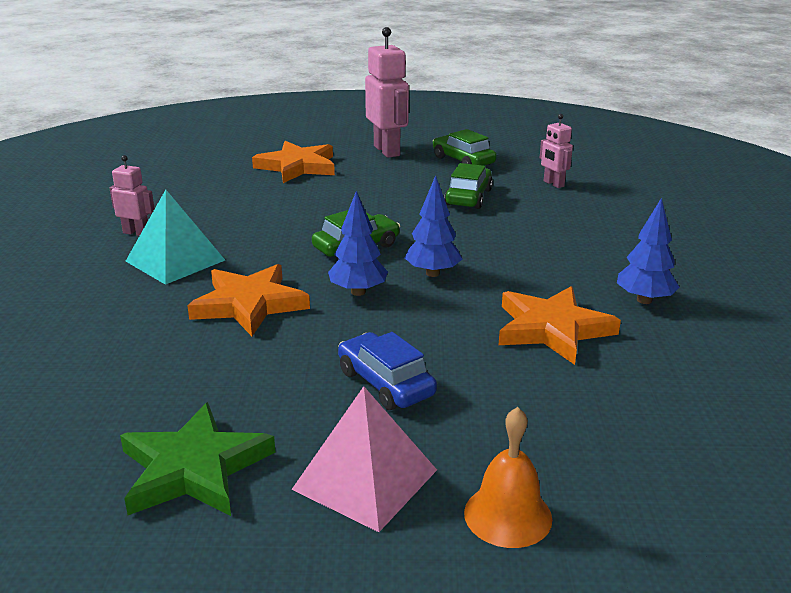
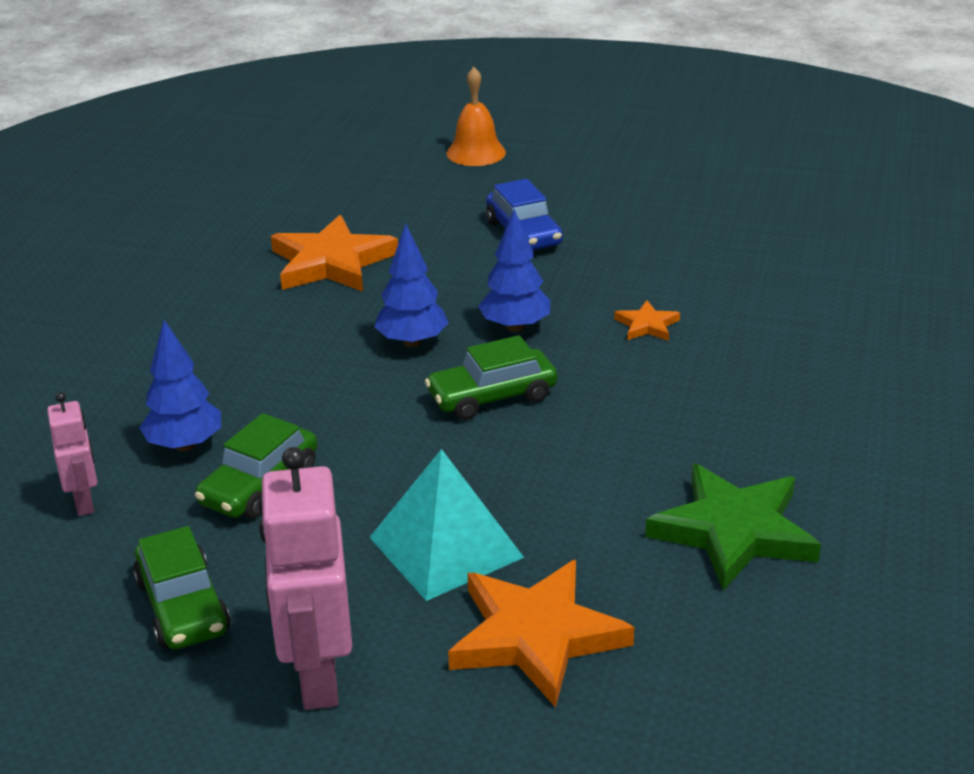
camera: 165 degrees left, 5 degrees up
pink robot [110,155,155,236] -> none
green star [120,402,275,516] -> green star moved to [645,464,821,591]
turquoise pyramid [126,190,225,285] -> turquoise pyramid moved to [369,449,524,601]
orange star [187,264,310,336] -> orange star [614,300,680,341], size x0.47
pink pyramid [291,386,437,532] -> none
blue tree [617,198,679,304] -> blue tree moved to [139,320,221,452]

